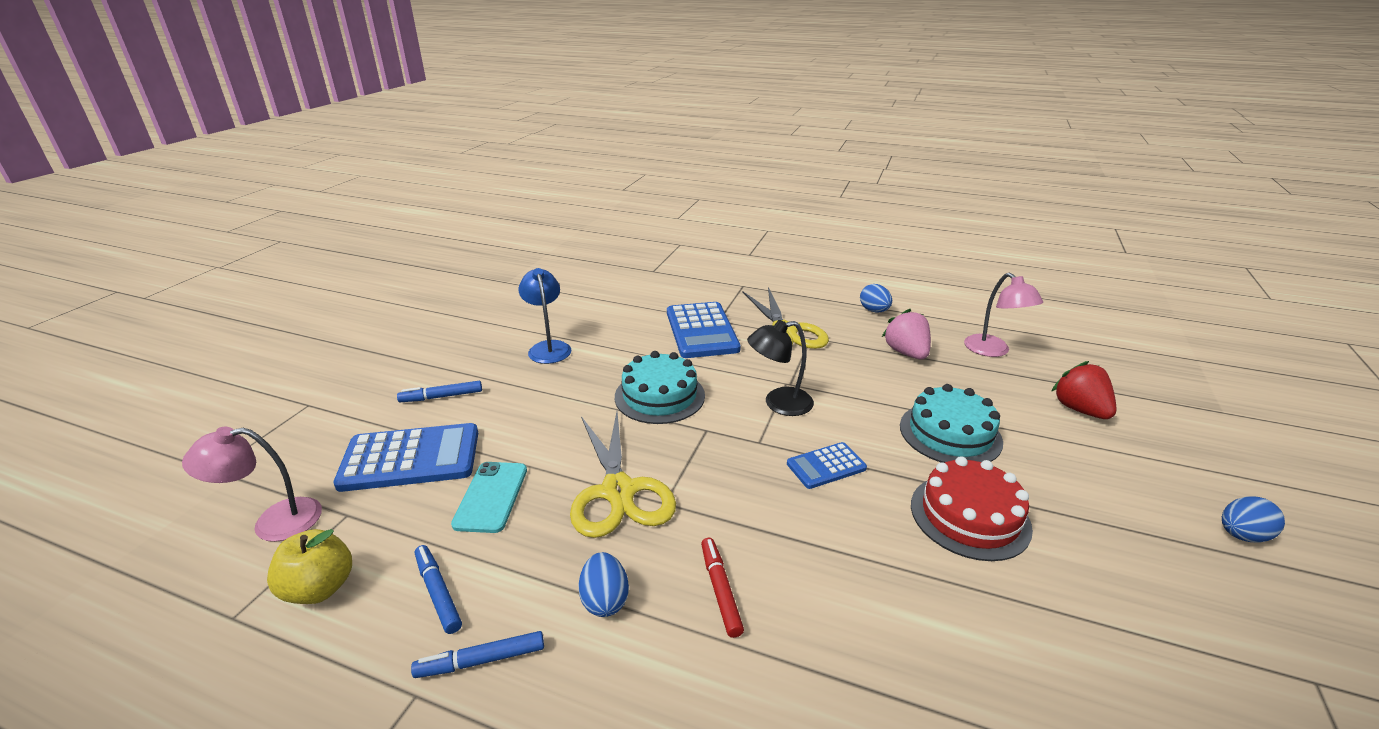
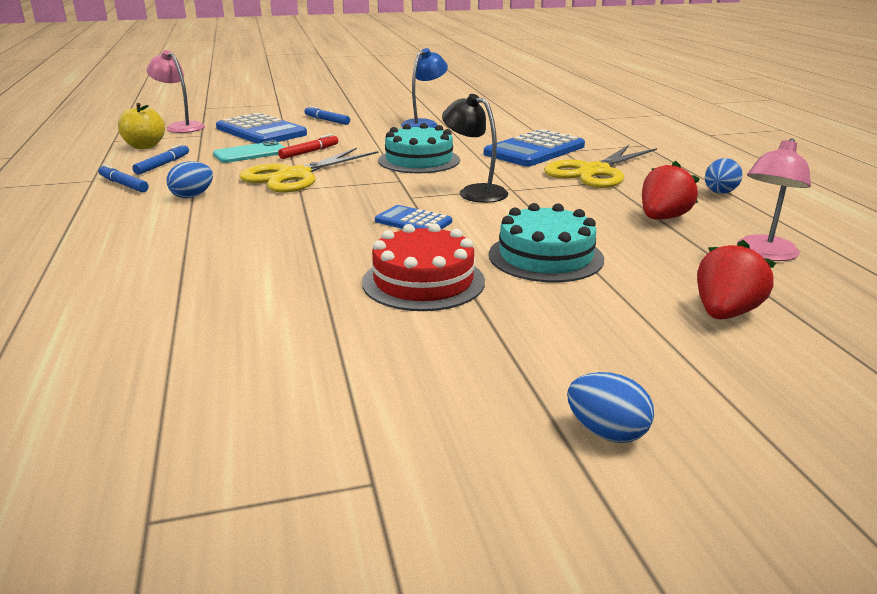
camera: 55 degrees right, 5 degrees down
red marker [701,538,744,638] -> red marker moved to [278,134,338,159]
pink strawberry [882,309,931,359] -> red strawberry [642,161,700,220]

